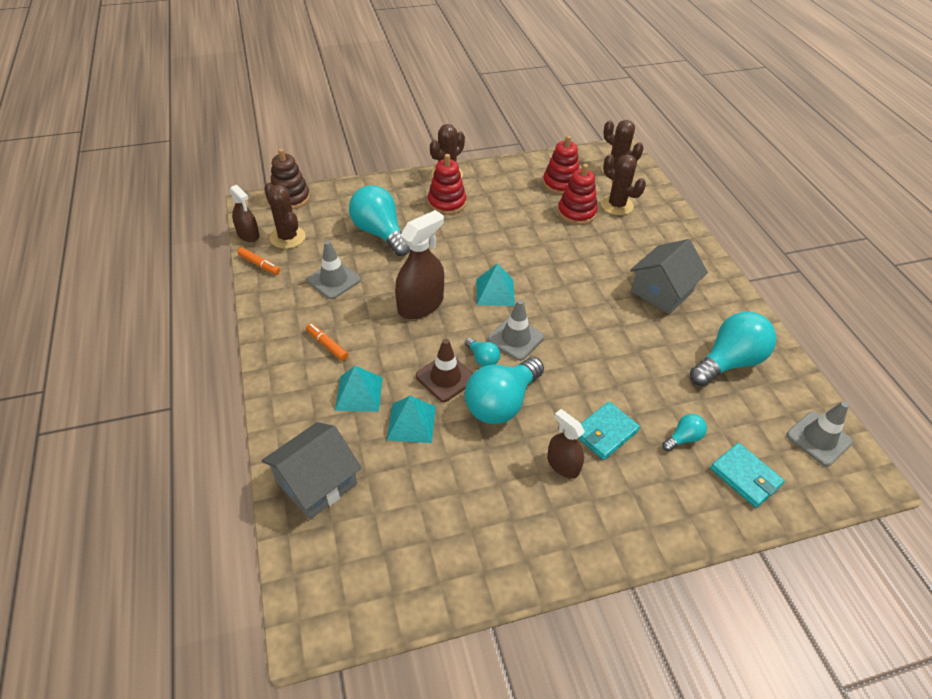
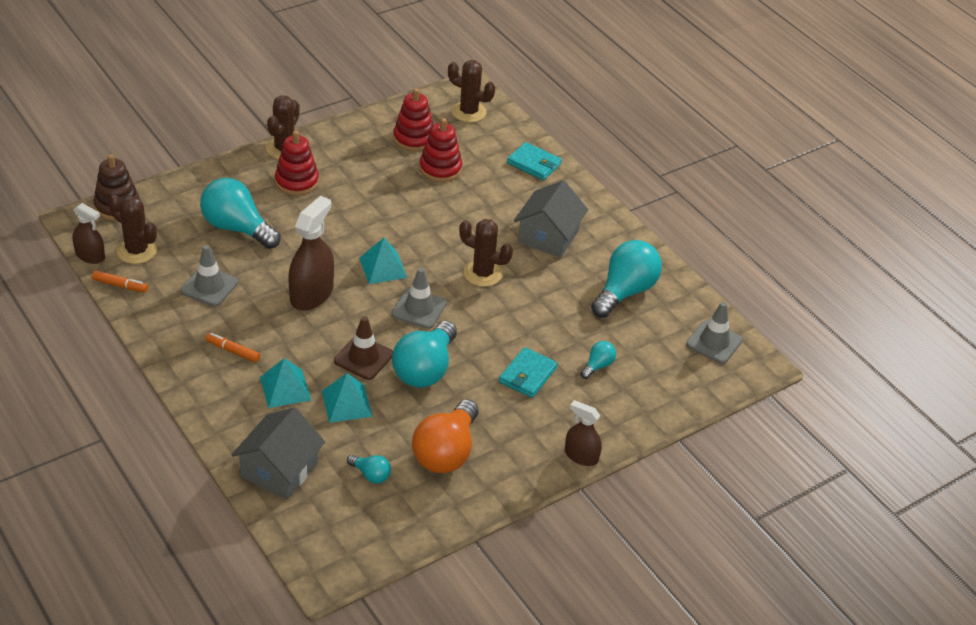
camera: 20 degrees left, 5 degrees down
turquoise light bulb [465,338,500,367] -> turquoise light bulb moved to [347,455,391,484]
brown spray bottle [547,409,585,479] -> brown spray bottle moved to [565,400,602,466]
brown cactus [601,154,646,215] -> brown cactus moved to [459,219,513,287]
turquoise wallet [710,443,785,508] -> turquoise wallet moved to [507,142,562,180]
none -> orange light bulb [412,399,478,473]

